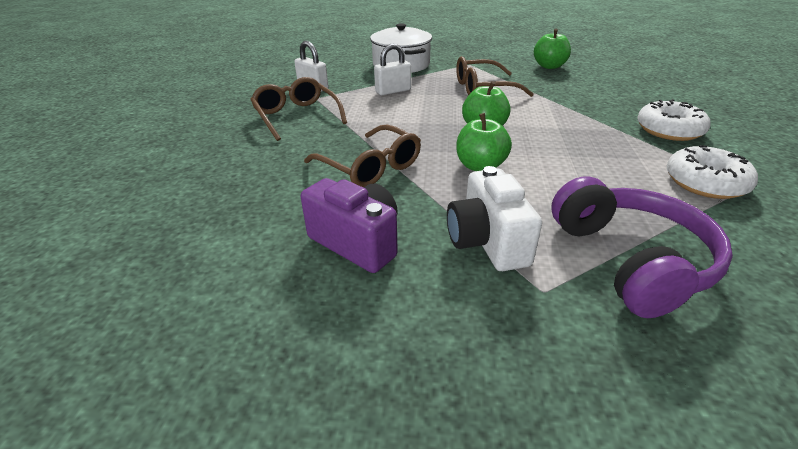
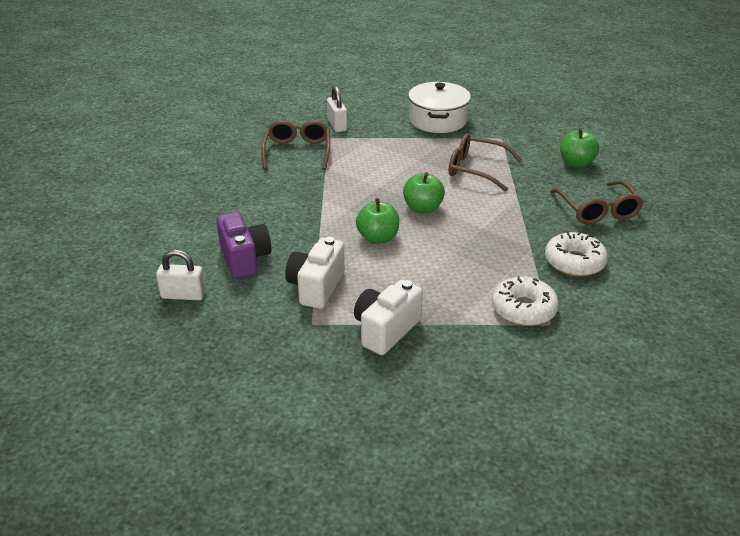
camera: 30 degrees right, 0 degrees up
brown glasses [304,125,421,187] -> brown glasses moved to [550,180,644,224]
white padlock [374,43,411,95] -> white padlock moved to [156,249,206,300]
purple headphones [551,176,733,318] -> white camera [354,280,423,355]

